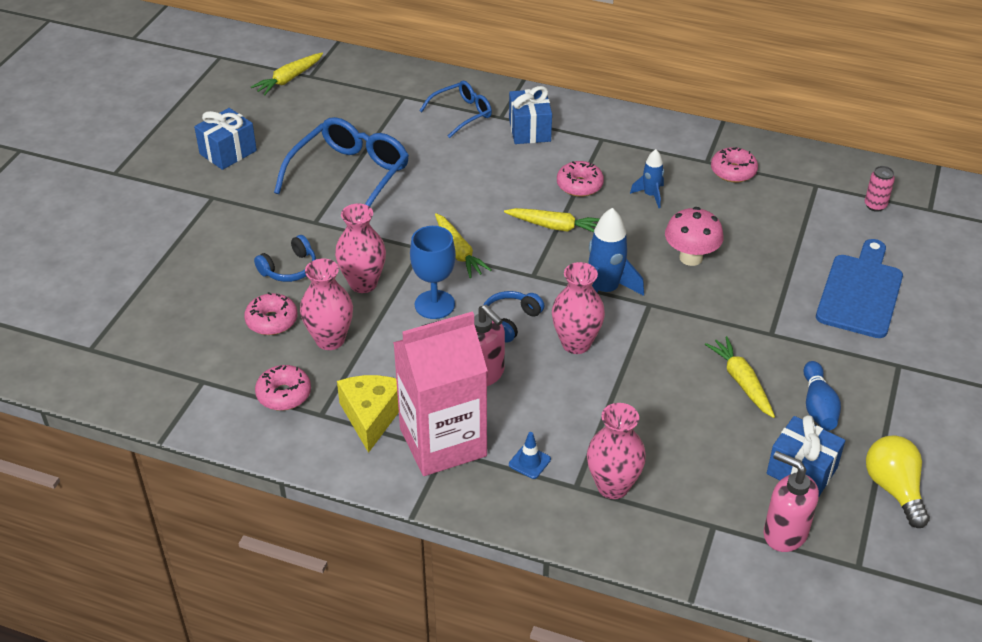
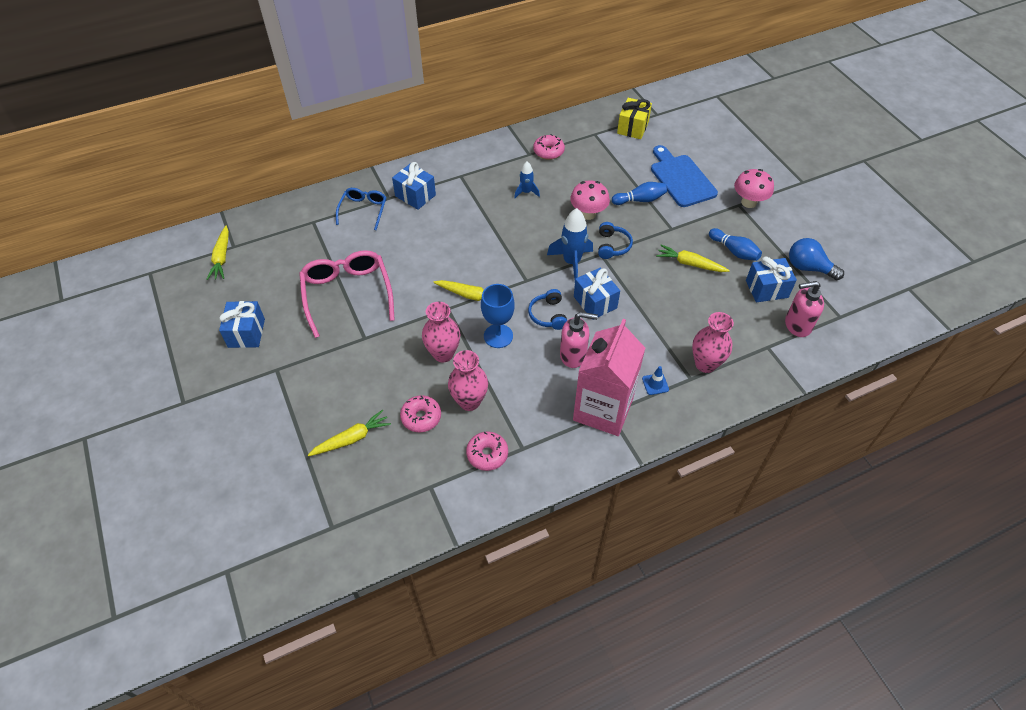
camera: 45 degrees left, 10 degrees up
blue headphones [254,235,316,282] -> blue headphones moved to [598,222,633,259]
blue glasses [274,117,409,207] -> pink glasses [299,250,395,338]
yellow cheese [337,375,399,453] -> none
yellow carrot [504,208,600,232] -> yellow carrot moved to [308,410,391,456]
pink vase [552,262,605,354] -> blue gift [574,268,620,320]
pink donut [557,161,604,197] -> none
pink can [865,166,895,212] -> yellow gift [617,98,652,139]
yellow light bulb [866,435,930,528] -> blue light bulb [789,238,844,280]
none -> blue bowling pin [612,182,667,205]
none -> pink mushroom [734,169,774,208]

